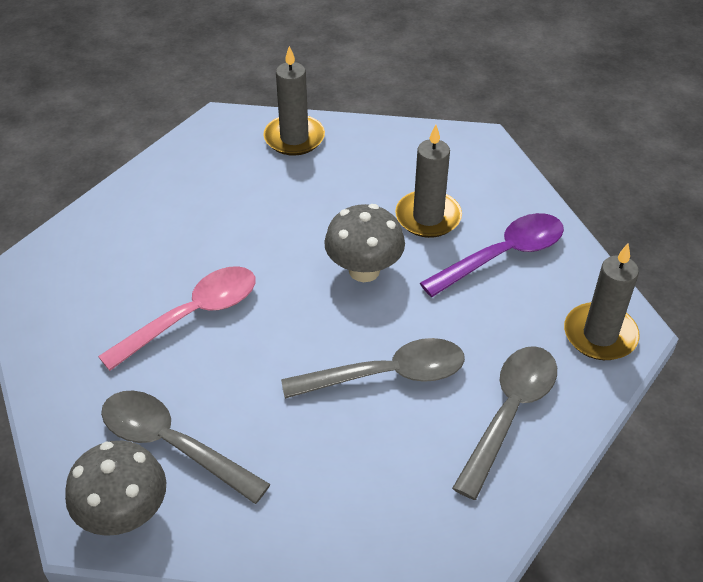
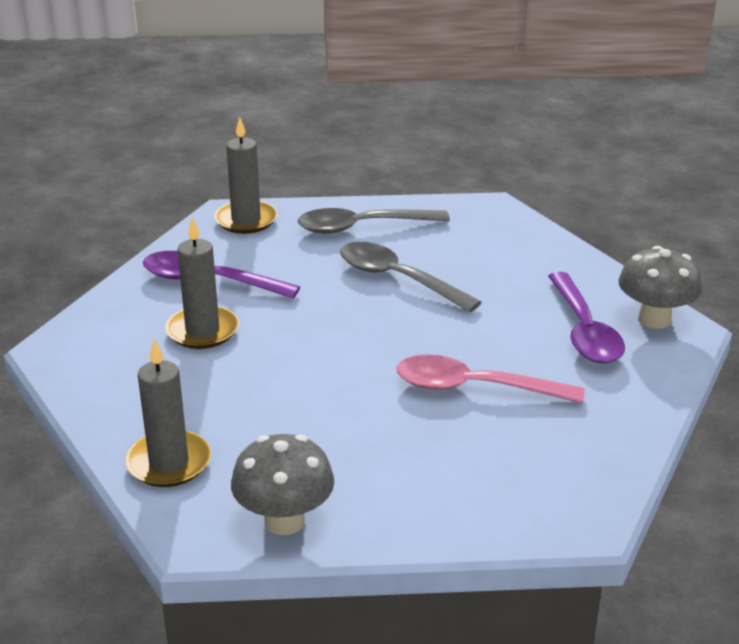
camera: 130 degrees left, 15 degrees down
grey spoon [101,391,270,504] -> purple spoon [548,272,625,364]
grey mushroom [324,204,405,282] -> grey mushroom moved to [231,434,334,535]

